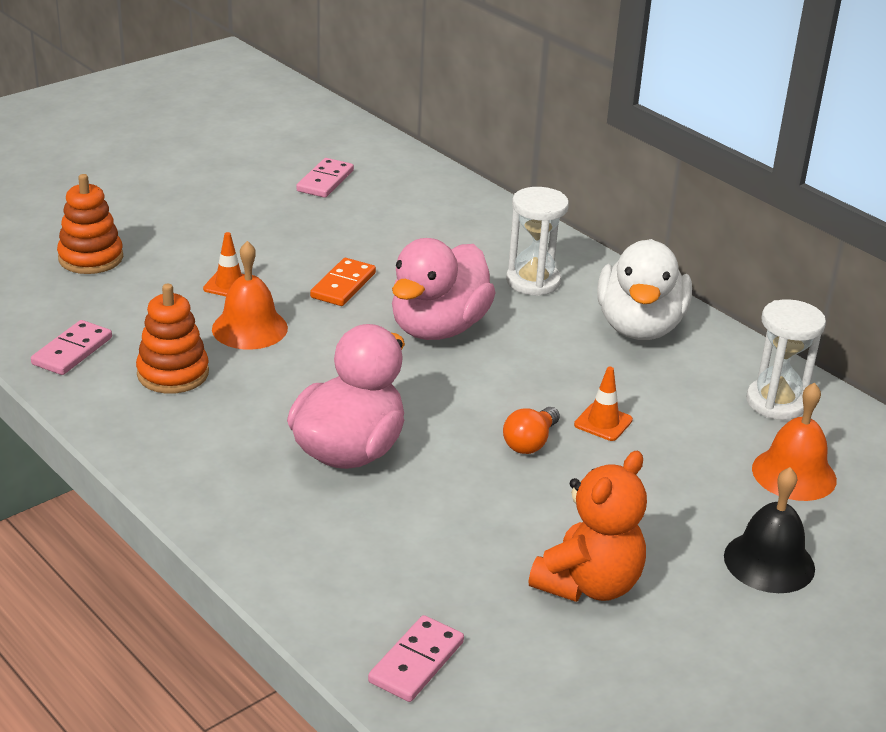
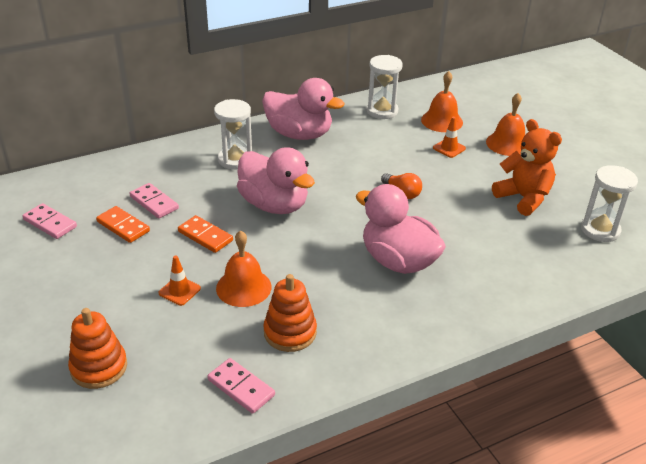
camera: 75 degrees left, 5 degrees up
pink domino [368,615,464,702] -> pink domino moved to [129,183,179,219]
orange traffic cone [574,367,633,441] -> orange traffic cone moved to [433,117,466,158]
white duck [597,239,692,340] -> pink duck [262,78,344,140]
black bell [724,467,815,593] -> orange bell [486,93,525,156]
none -> orange domino [96,206,150,243]
none -> white hourglass [581,165,638,242]

